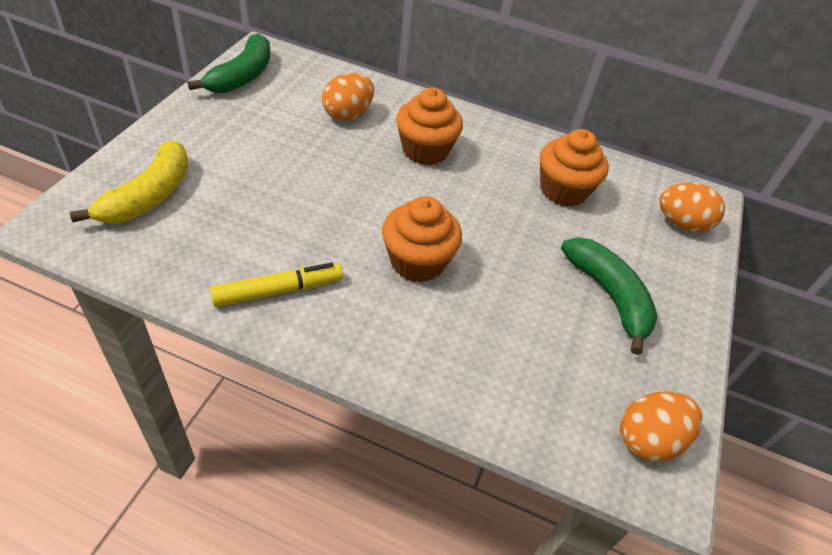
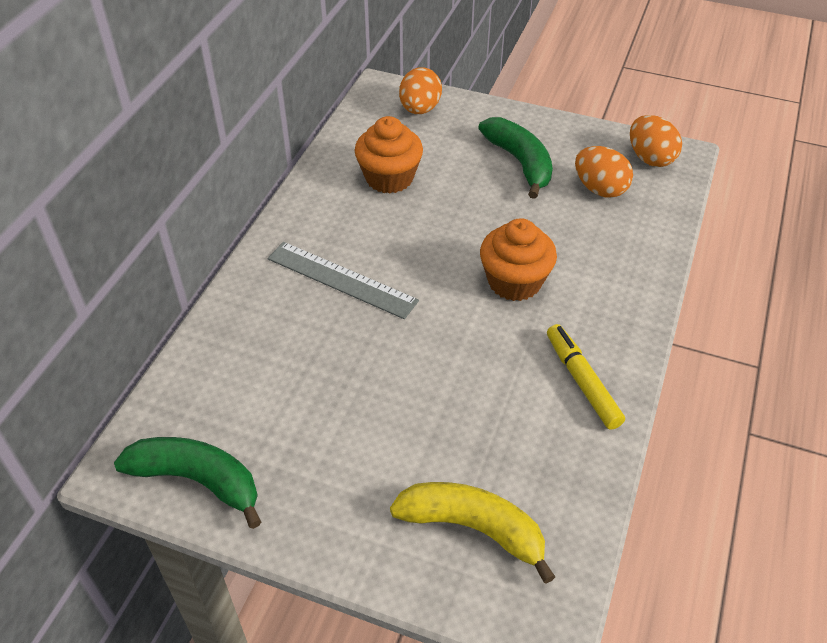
camera: 85 degrees left, 0 degrees up
orange egg [322,73,374,121] -> orange egg moved to [575,146,633,198]
orange cupcake [396,88,463,165] -> grey ruler [268,242,419,319]
green banana [561,237,658,355] -> green banana turned 90 degrees clockwise [478,117,553,199]

